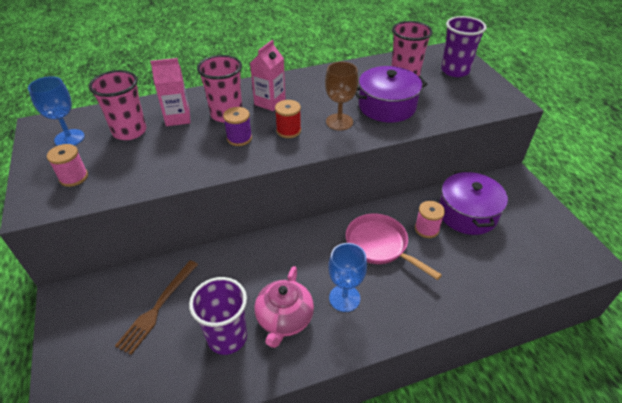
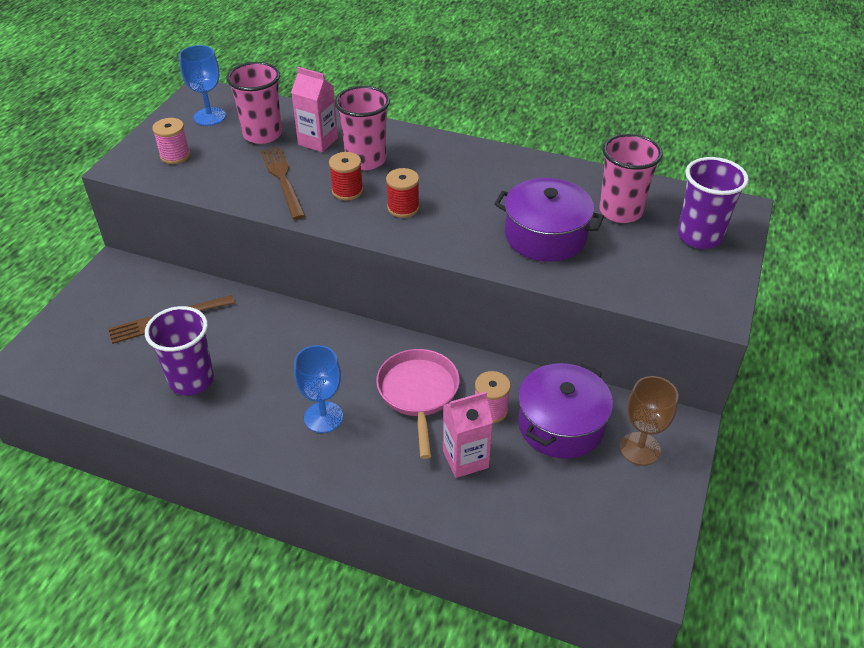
camera: 40 degrees right, 0 degrees up
purple spool [223,107,252,146] -> red spool [329,152,363,200]
pink carton [250,40,286,111] -> pink carton moved to [443,392,493,478]
pink teapot [254,266,314,348] -> none
brown goblet [325,62,358,131] -> brown goblet moved to [620,376,678,466]
none -> brown fork [261,147,305,220]

